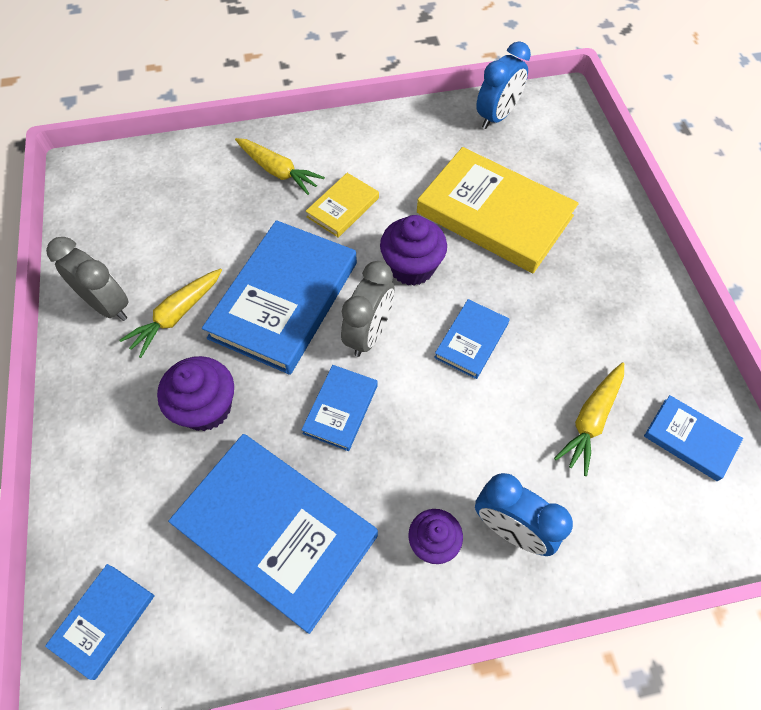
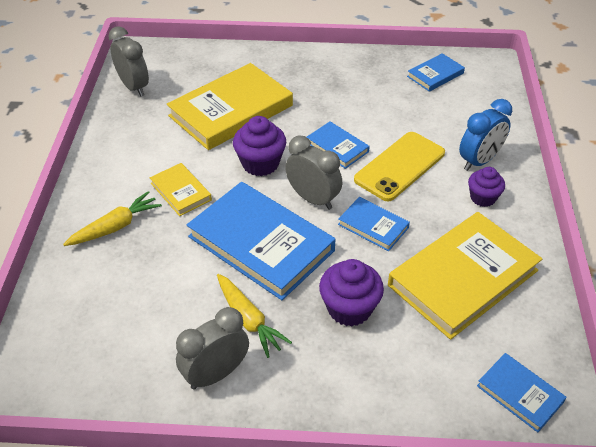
camera: 75 degrees left, 15 degrees down
blue book [168,434,378,634] -> yellow book [388,212,542,340]
blue clock [476,41,531,129] -> grey clock [108,26,149,96]
yellow carrot [554,362,624,476] -> none
none -> yellow phone [354,132,445,201]

